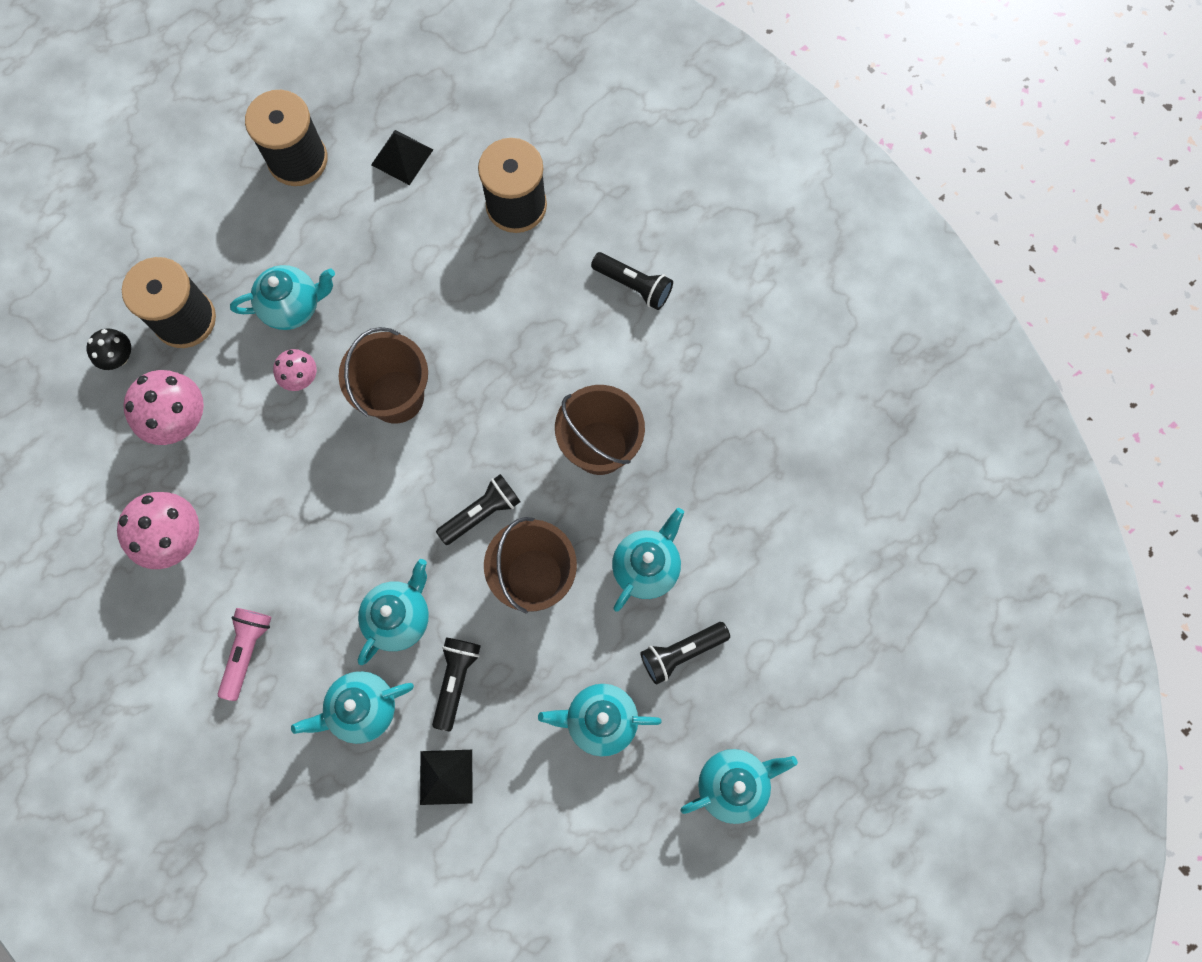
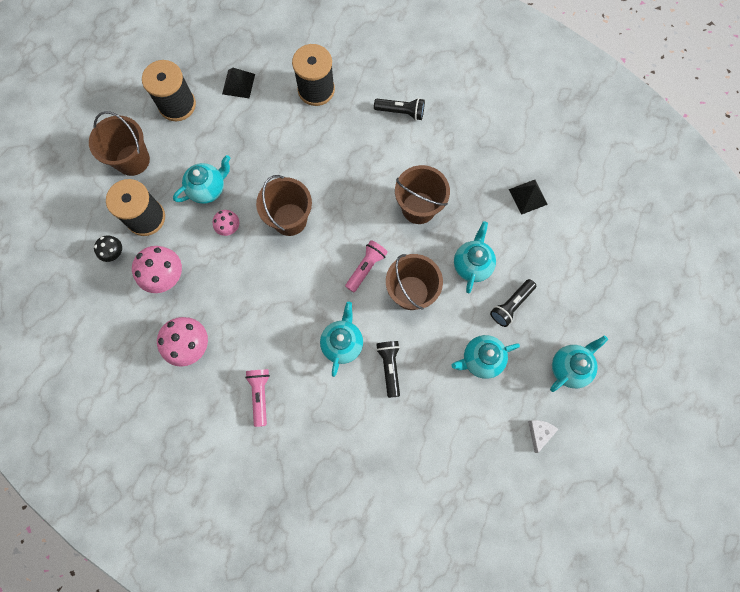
camera: 20 degrees left, 0 degrees up
turquoise teapot [291,671,414,744] -> none
black pyramid [420,750,472,805] -> black pyramid moved to [509,180,548,215]
black flashlight [436,474,521,545] -> pink flashlight [345,240,388,292]
none -> brown bucket [89,111,150,176]
none -> white cheese [528,420,559,453]

